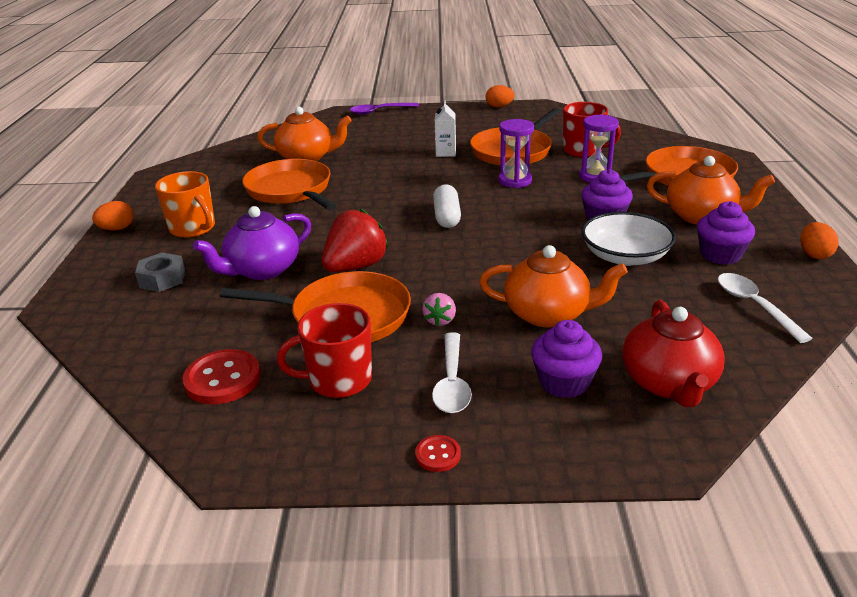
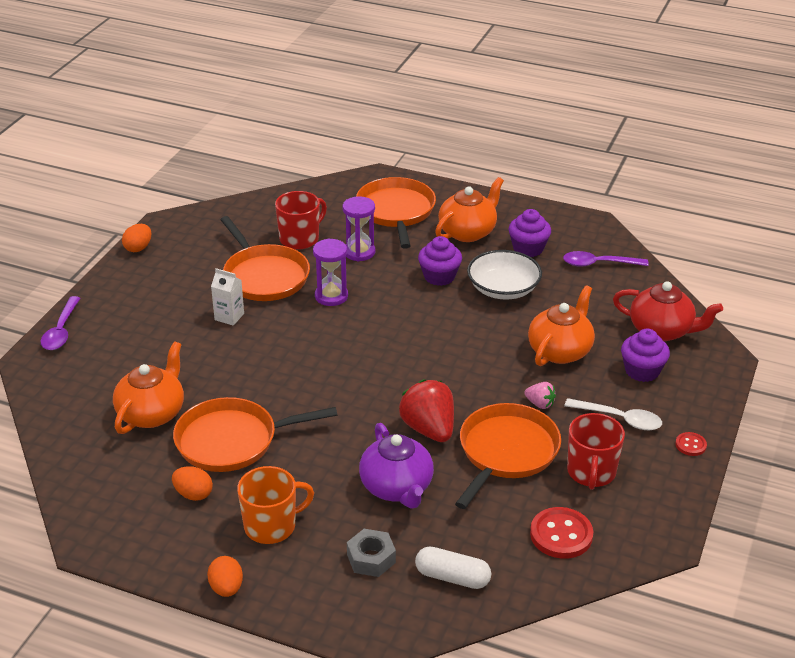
camera: 70 degrees left, 5 degrees up
white capsule [433,184,461,228] -> white capsule moved to [415,546,491,589]
white spoon [718,273,813,343] -> purple spoon [563,251,649,267]
orange egg [800,222,839,259] -> orange egg moved to [172,466,213,501]

